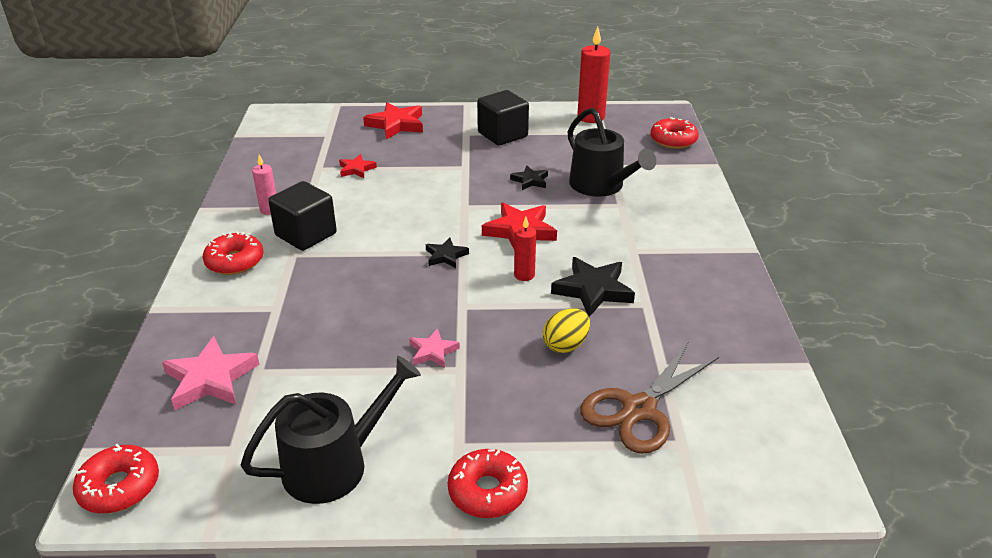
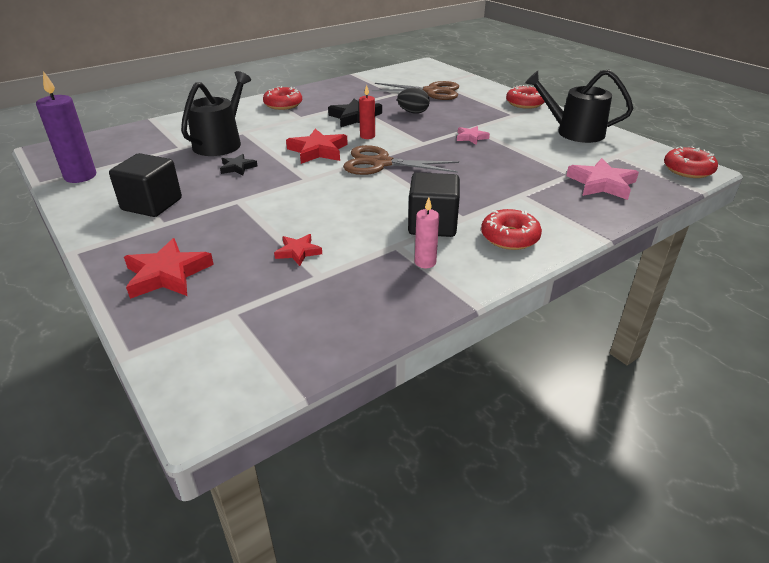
camera: 125 degrees left, 0 degrees up
black star [426,238,469,268] -> brown scissors [343,145,459,175]
yellow egg [543,308,590,353] -> black egg [397,88,430,114]
red candle [577,27,610,123] -> purple candle [36,71,96,183]
red donut [651,117,699,149] -> red donut moved to [263,86,302,110]

